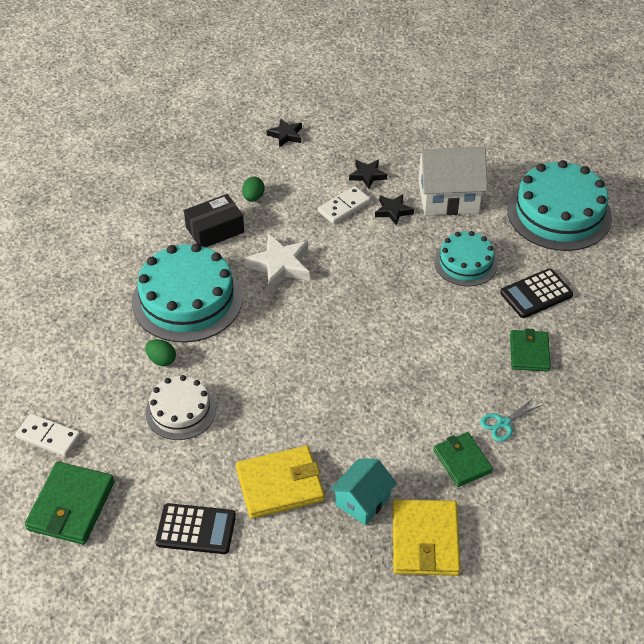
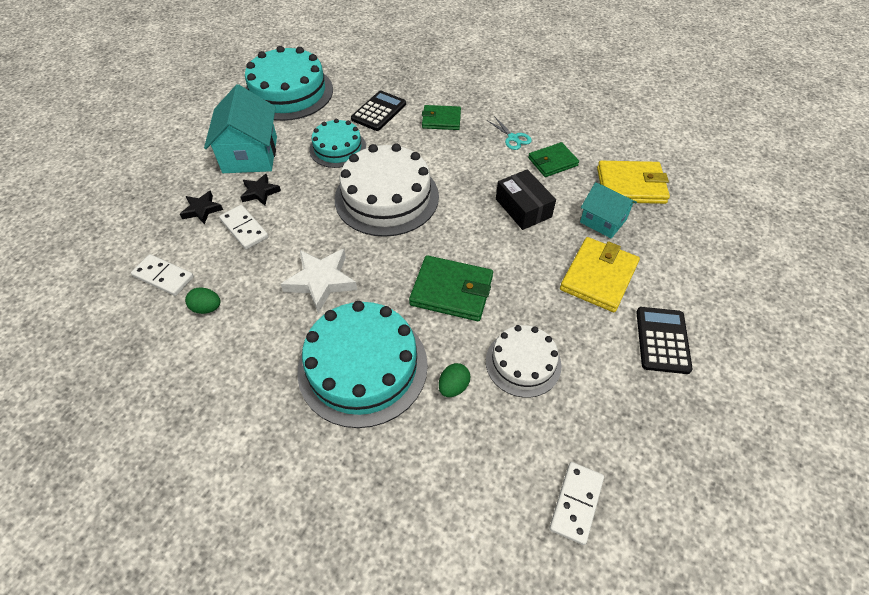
camera: 90 degrees left, 5 degrees up
green wallet [25,462,114,545] -> green wallet moved to [409,255,493,321]
black box [184,194,244,247] -> black box moved to [496,169,556,230]
yellow wallet [236,446,324,519] -> yellow wallet turned 45 degrees clockwise [560,237,640,312]
black star [267,119,302,148] -> none
white house [416,147,488,216] -> turquoise house [204,84,277,173]
black calculator [500,268,573,318] -> black calculator turned 120 degrees counterclockwise [351,91,406,131]
none -> white domino [131,254,194,296]
none -> white cake [335,143,439,237]

